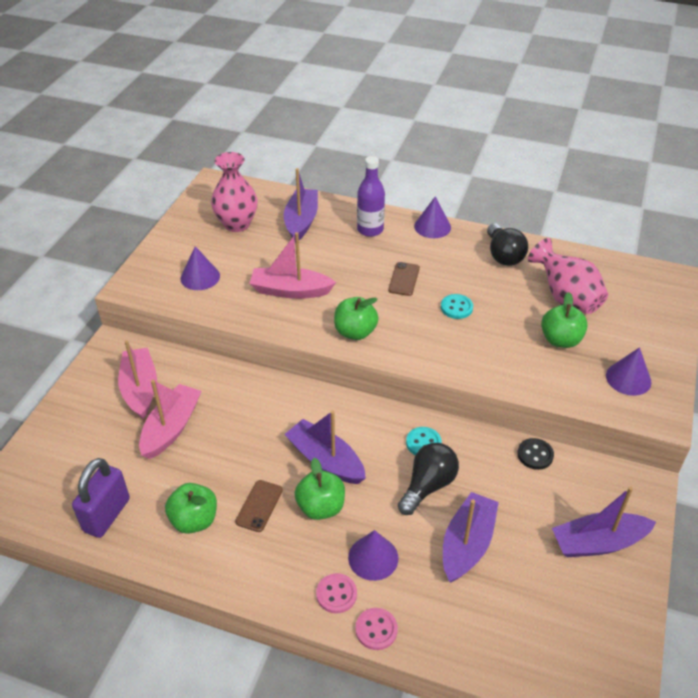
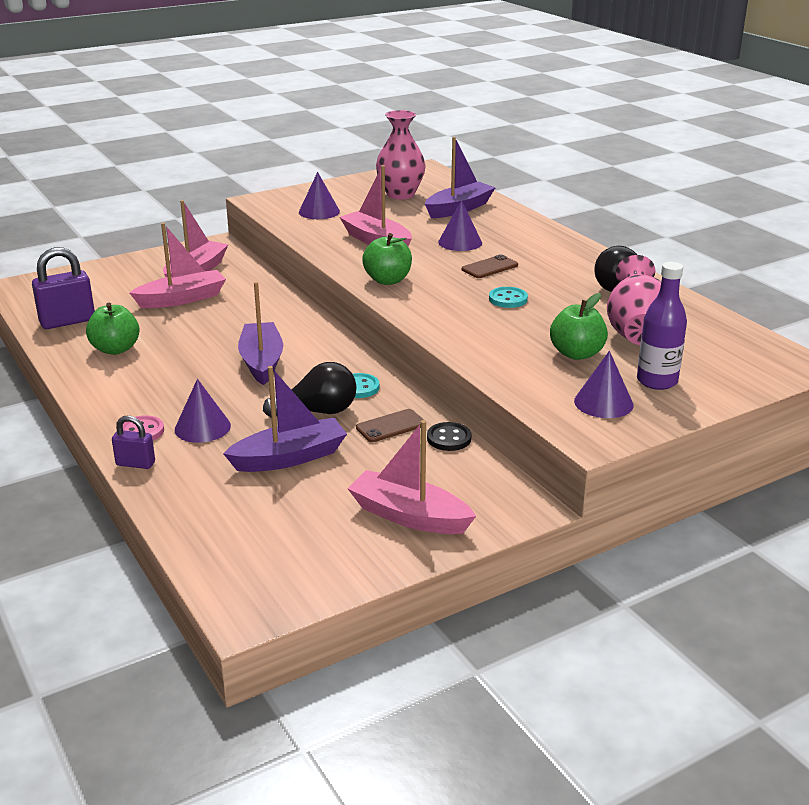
camera: 40 degrees right, 15 degrees down
brown phone [235,480,283,532] -> brown phone moved to [356,409,424,442]
green apple [295,458,345,520] -> none
pink button [355,608,398,650] -> purple padlock [112,415,155,469]
purple bottle [357,156,385,237] -> purple bottle moved to [637,262,687,390]
purple cone [414,196,451,238] -> purple cone moved to [438,200,482,251]
purple boat [552,486,656,557] -> pink boat [347,420,476,534]

